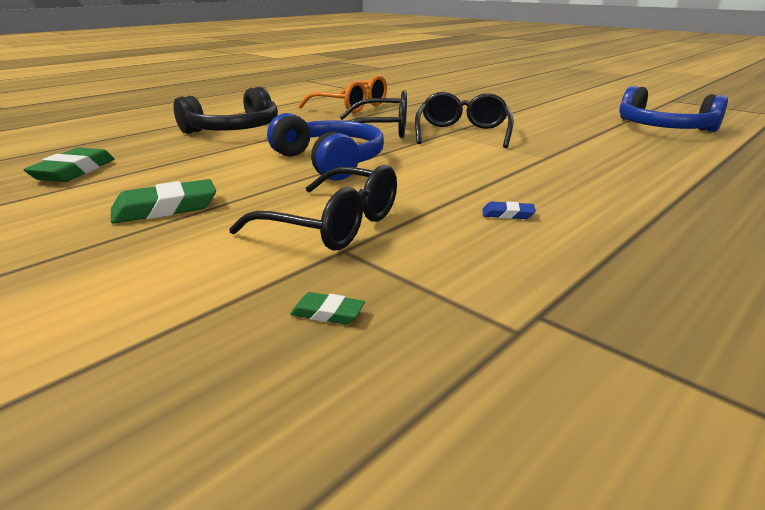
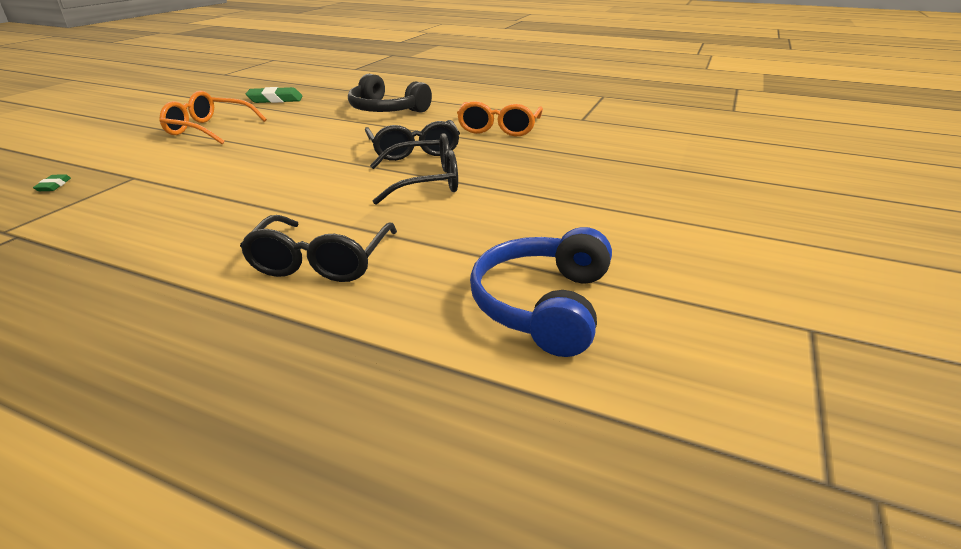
camera: 70 degrees right, 5 degrees up
green eraser [111,179,216,224] -> orange glasses [159,91,267,144]
black glasses [229,165,397,250] -> black glasses moved to [240,215,397,282]
blue headphones [267,113,384,181] -> none
blue eraser [483,201,536,219] -> none

